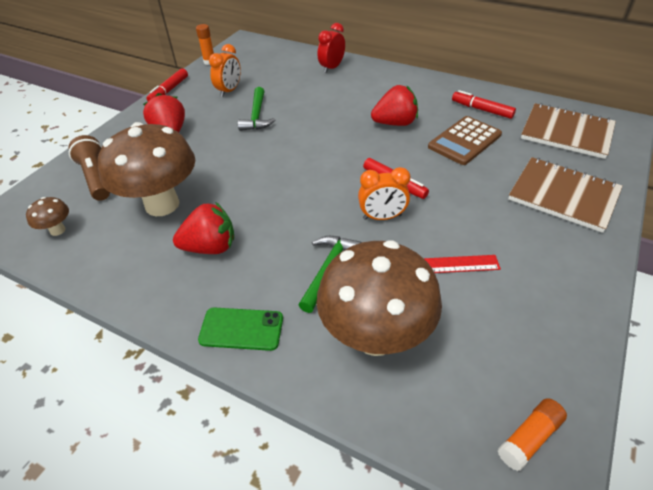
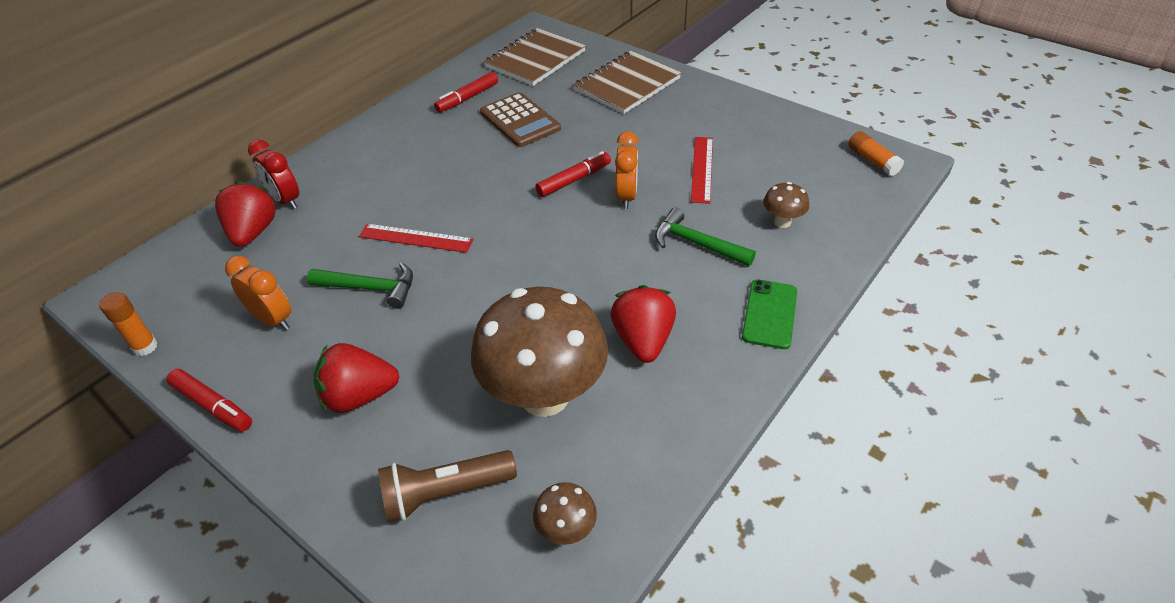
camera: 80 degrees left, 0 degrees up
brown mushroom [316,240,442,356] -> brown mushroom [763,182,809,228], size x0.42
red strawberry [371,85,418,126] -> red strawberry moved to [215,181,276,247]
none -> red ruler [359,224,473,253]

